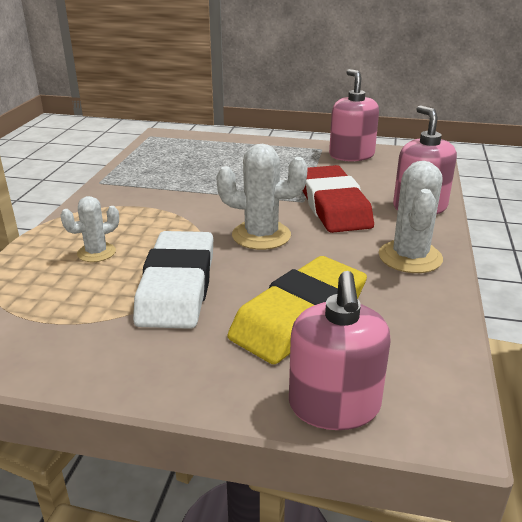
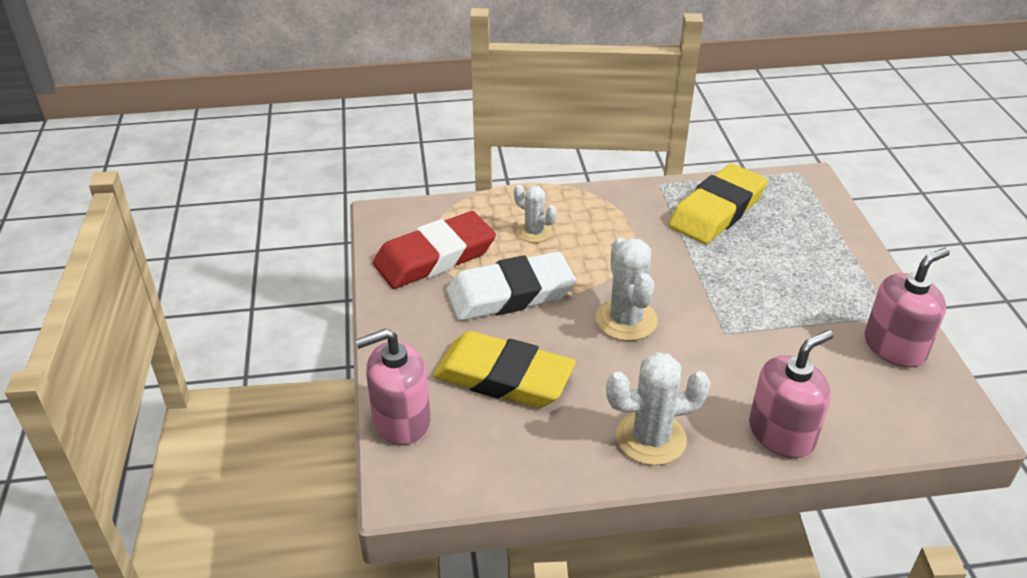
camera: 70 degrees right, 10 degrees up
red eraser [303,165,374,233] -> red eraser moved to [373,211,496,289]
none -> yellow eraser [669,164,768,244]

